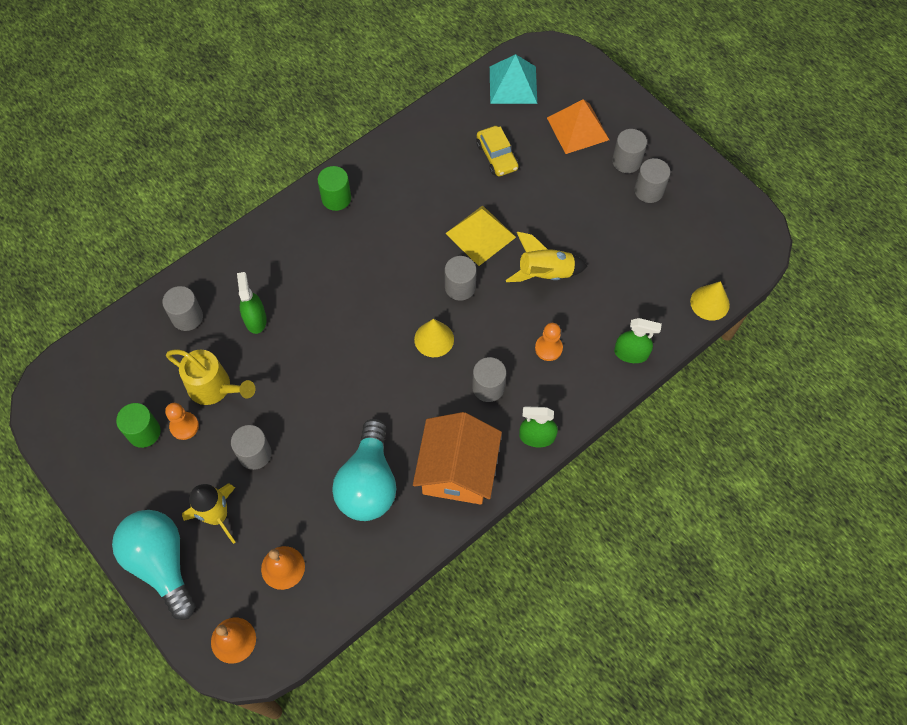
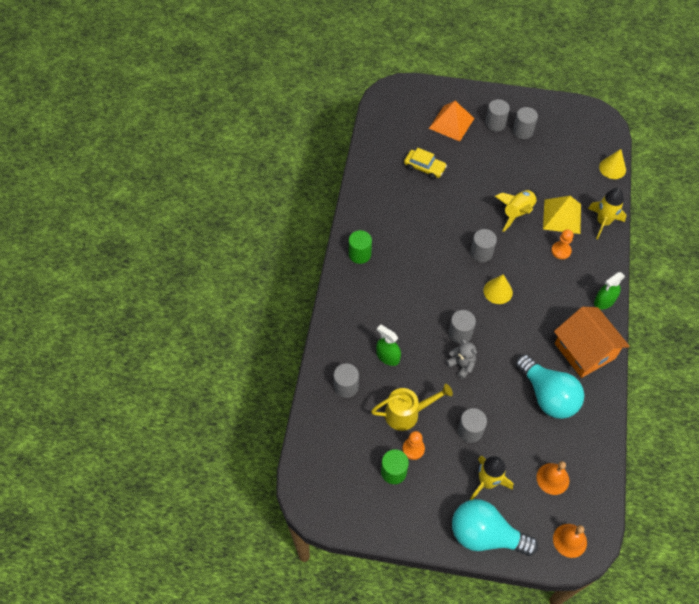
camera: 40 degrees left, 5 degrees down
yellow pyramid [445,205,516,266] -> yellow pyramid moved to [543,196,581,234]
grey cylinder [472,357,506,402] -> grey cylinder moved to [449,310,476,344]
turquoise pyramid [490,54,537,104] -> none
green spray bottle [614,318,662,363] -> yellow rocket [588,188,627,239]
none -> grey teddy bear [446,339,477,379]

